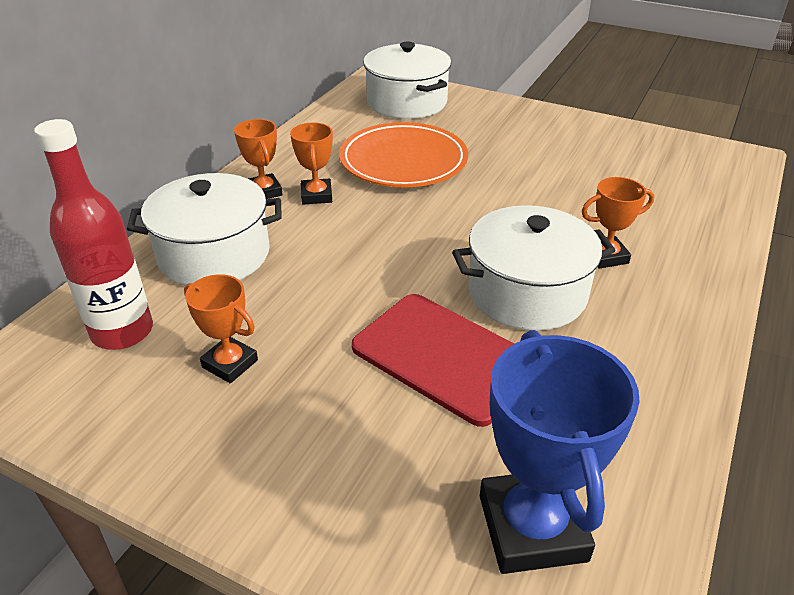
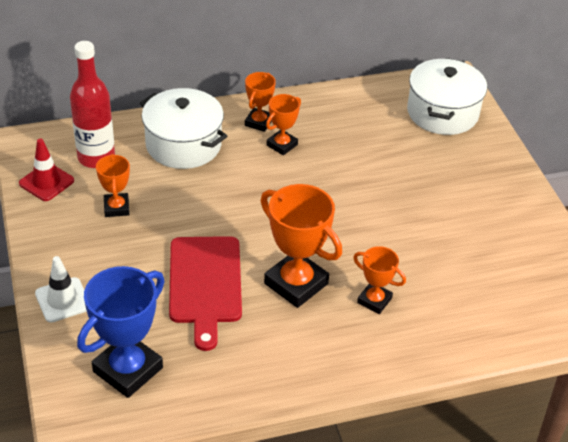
camera: 45 degrees right, 5 degrees up
orange plate [339,122,468,187] -> none
white pot [452,205,615,331] -> orange trophy [261,184,342,308]
none -> red traffic cone [19,139,74,201]
none -> white traffic cone [35,256,87,323]

